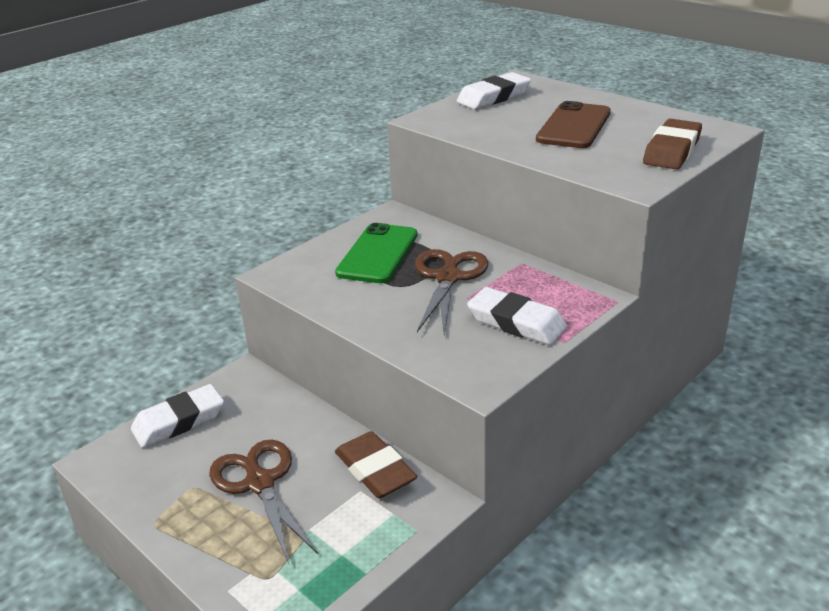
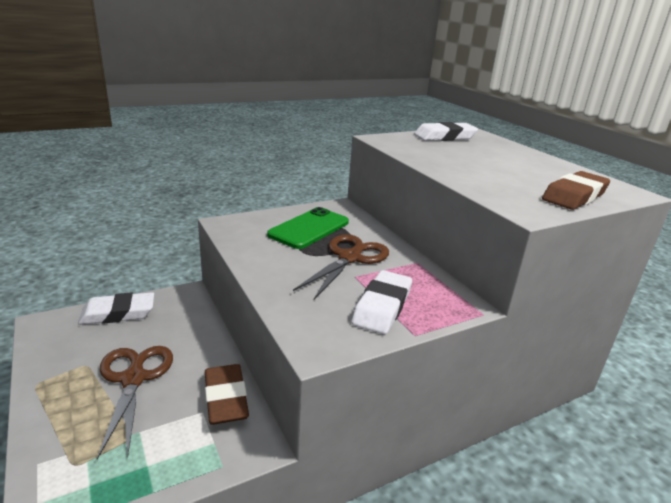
camera: 15 degrees right, 5 degrees down
white eraser [467,287,567,345] -> white eraser turned 60 degrees clockwise [351,270,412,334]
brown phone [536,101,611,148] -> none

